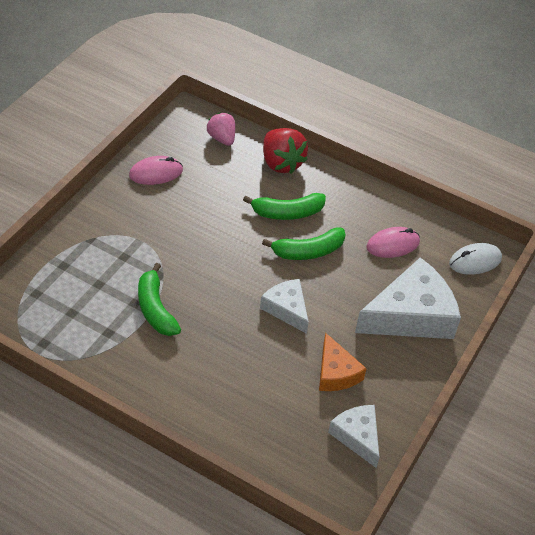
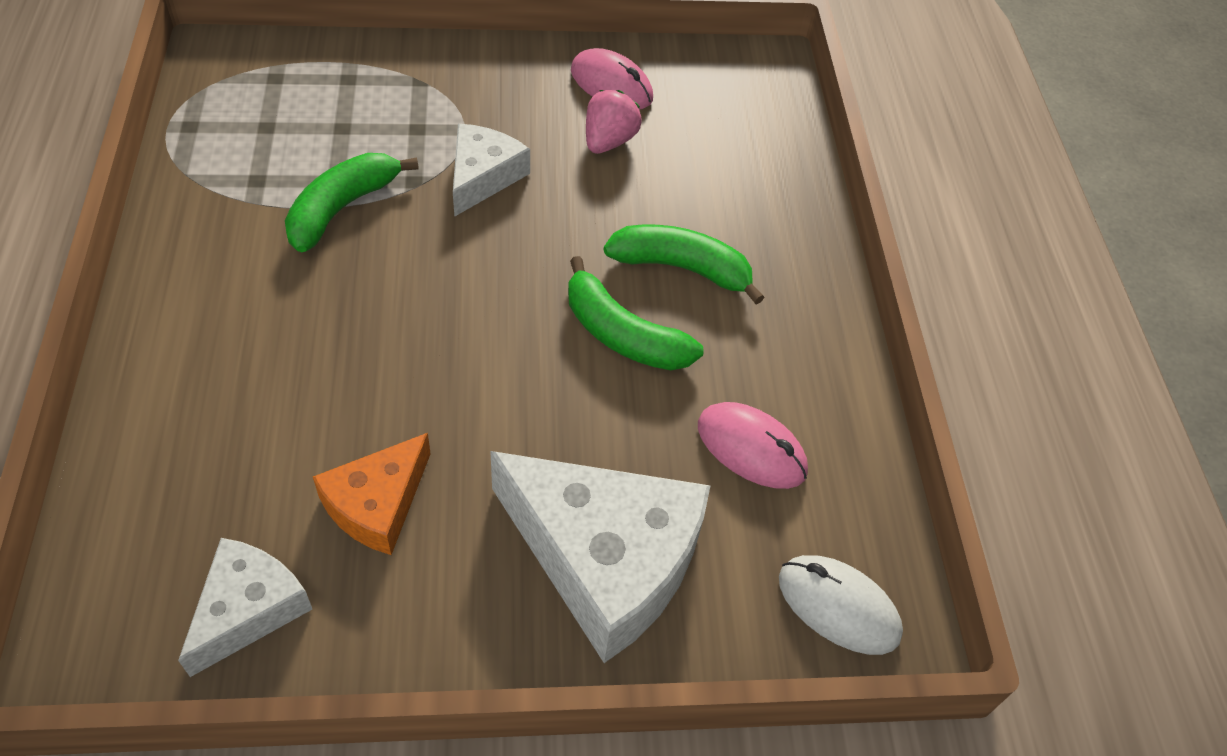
camera: 55 degrees right, 5 degrees up
pink strawberry [206,113,235,146] -> pink strawberry moved to [586,90,642,154]
green banana [243,193,326,220] -> green banana turned 150 degrees clockwise [604,225,765,305]
white cheese [260,279,309,334] -> white cheese moved to [453,124,530,217]
red strawberry [263,128,308,174] -> none

